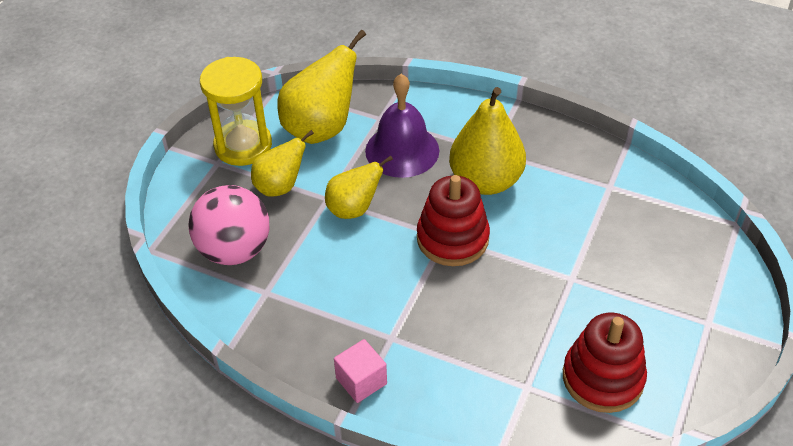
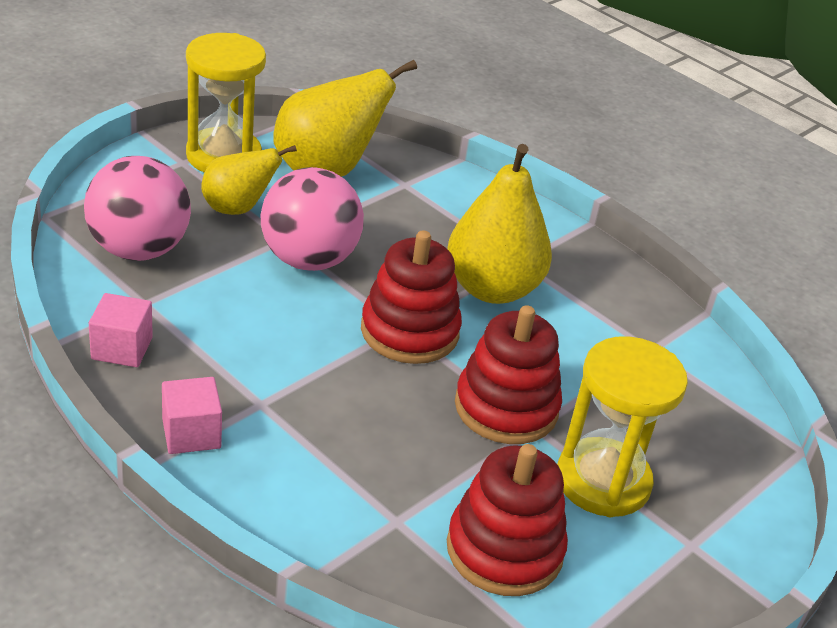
camera: 15 degrees right, 10 degrees down
yellow pear [325,155,393,219] -> pink ball [261,167,364,271]
purple bell [365,74,439,178] -> none
none -> pink cube [89,293,153,367]
none -> red stacking toy [455,305,562,444]
none -> yellow hourglass [557,336,688,517]

